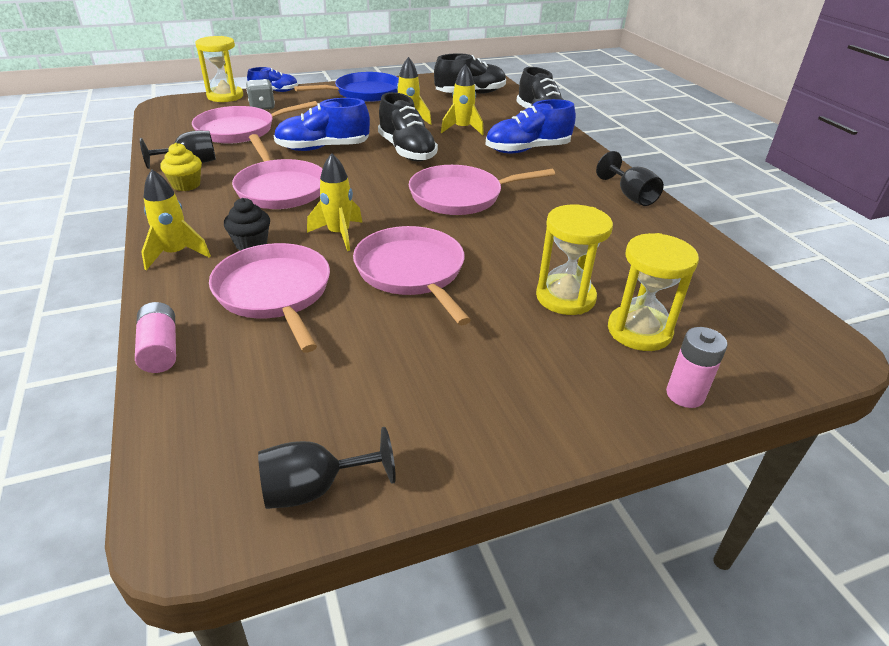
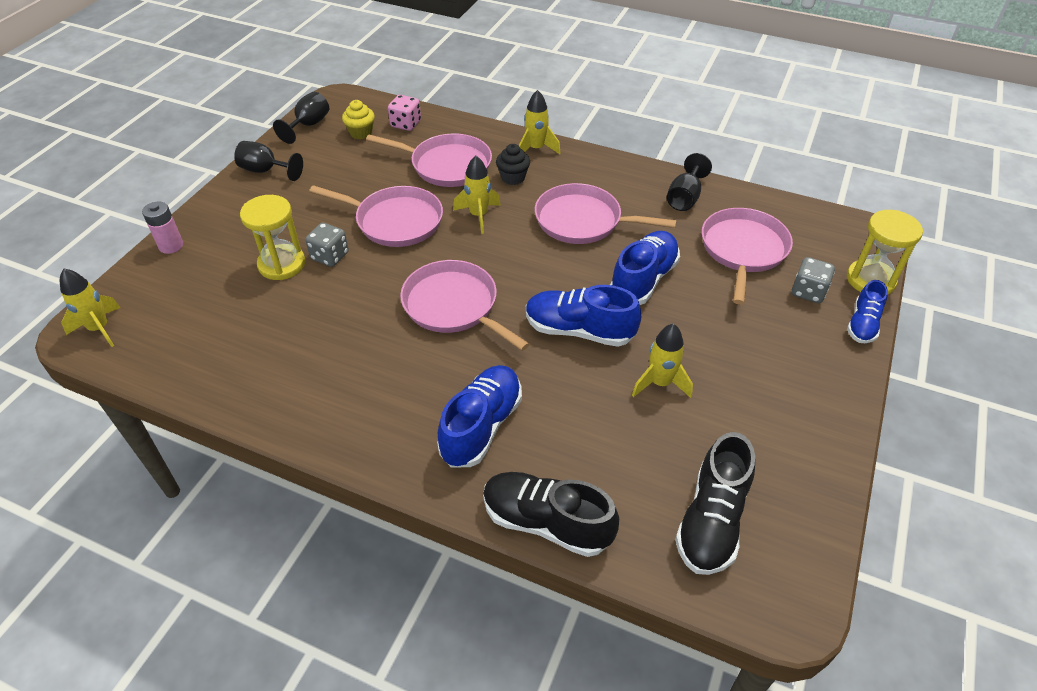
camera: 135 degrees right, 10 degrees up
pink battery [135,302,176,373] -> none
yellow cupcake [160,143,202,191] -> yellow cupcake moved to [342,100,375,139]
blue pan [294,72,399,102] -> none
black shoe [378,92,438,161] -> blue shoe [526,285,641,347]
pink pan [409,165,555,215] -> pink pan turned 75 degrees counterclockwise [400,260,529,351]
yellow rocket [441,64,484,135] -> yellow rocket moved to [60,268,120,347]
black goblet [596,151,664,206] -> black goblet moved to [234,141,303,181]
yellow hourglass [608,233,699,351] -> none
none -> grey dice [305,223,349,267]
none -> pink dice [388,95,421,131]

